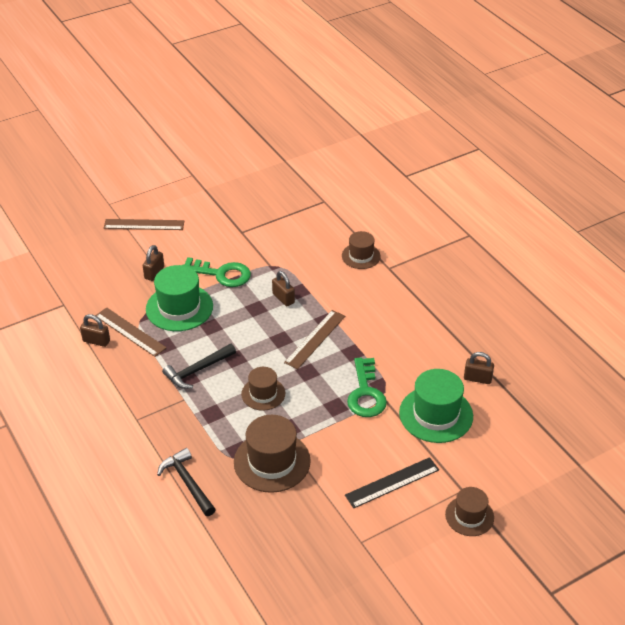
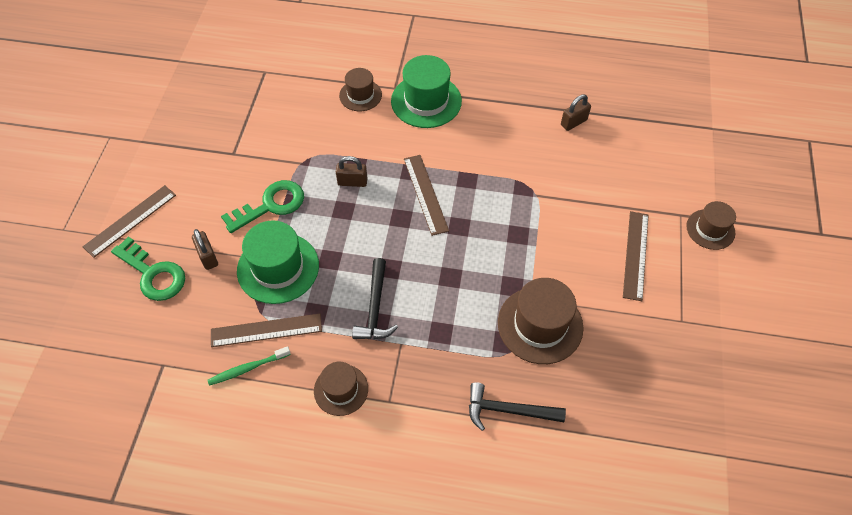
camera: 50 degrees left, 15 degrees up
brown padlock [80,314,110,347] -> green toothbrush [207,346,291,386]
brown hat [241,367,285,411] -> brown hat moved to [314,362,368,416]
black ruler [345,457,439,508] -> brown ruler [623,211,649,301]
green key [347,358,387,417] -> green key moved to [111,237,185,301]
green hat [399,369,473,443] -> green hat moved to [391,55,462,128]

